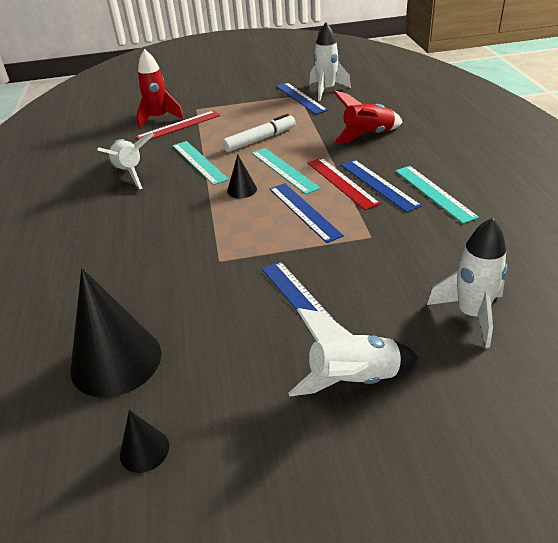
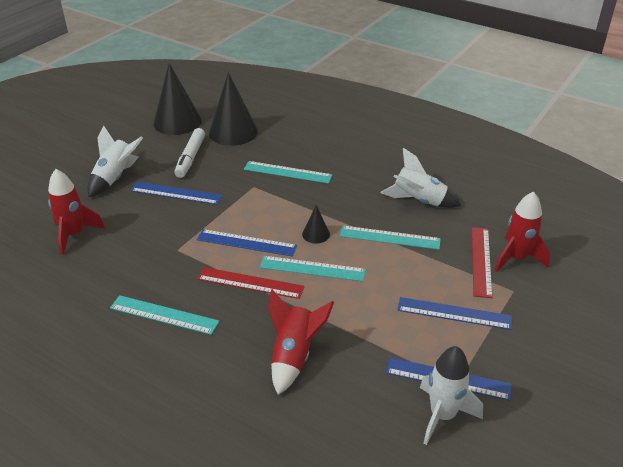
camera: 130 degrees right, 0 degrees up
black cone [120,410,169,473] -> black cone [153,63,202,135], size x2.13
white marker [222,114,296,152] -> white marker moved to [174,128,205,178]
blue ruler [341,160,422,213] -> blue ruler moved to [398,297,512,330]
white rocket [427,217,508,348] -> red rocket [48,169,105,255]
none -> turquoise ruler [244,161,332,184]

